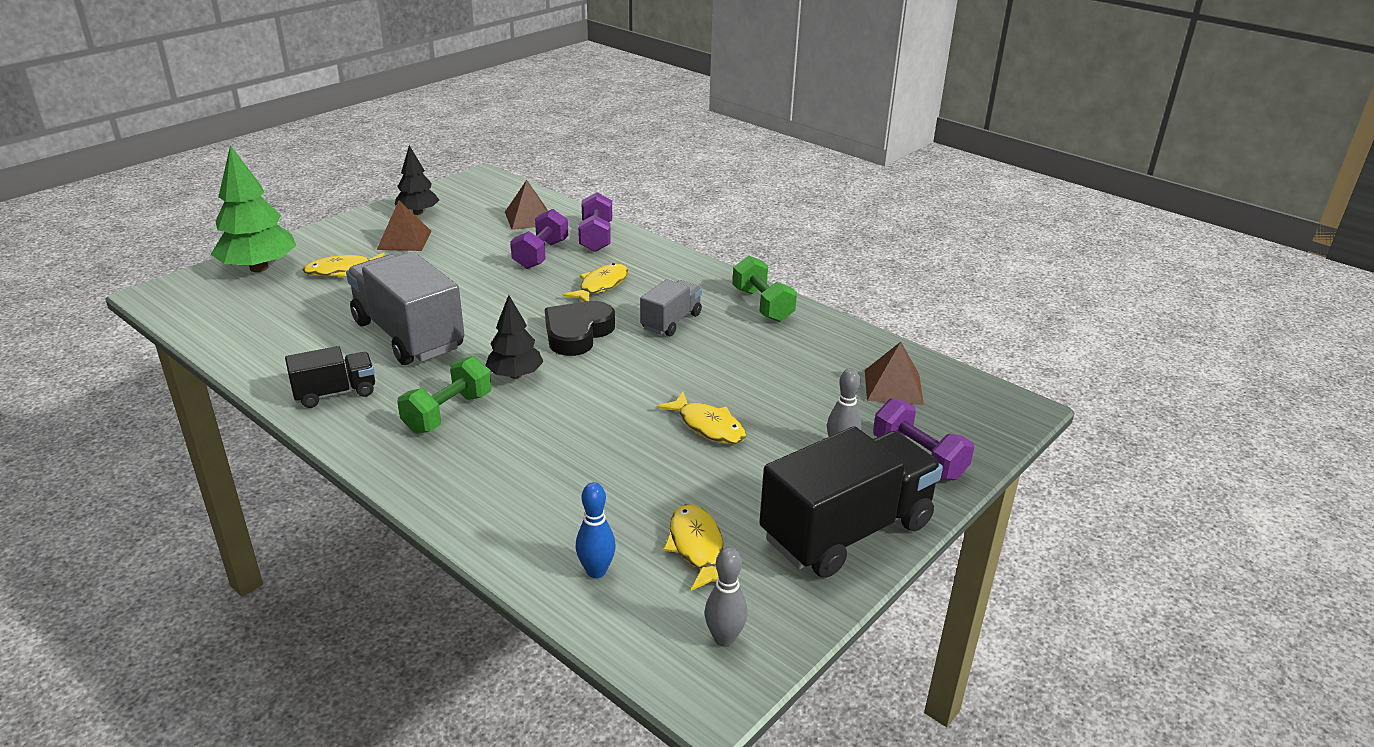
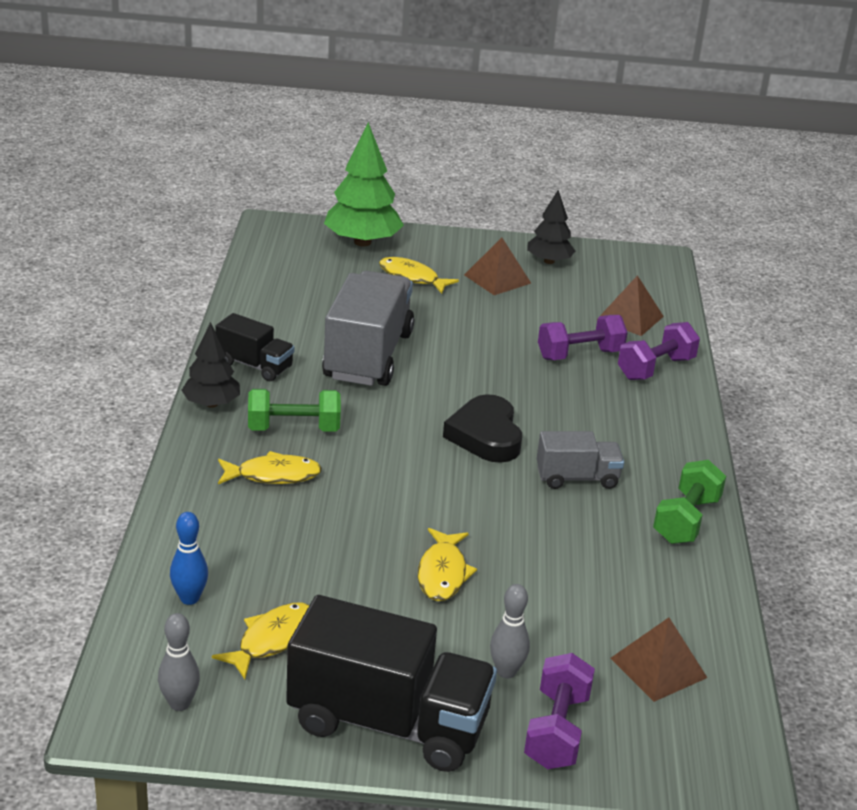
camera: 50 degrees right, 0 degrees up
black tree [485,295,543,379] -> black tree moved to [181,322,240,408]
black heart [545,301,615,356] -> black heart turned 90 degrees counterclockwise [443,394,522,463]
yellow fish [563,263,628,302] -> yellow fish moved to [218,451,322,484]

